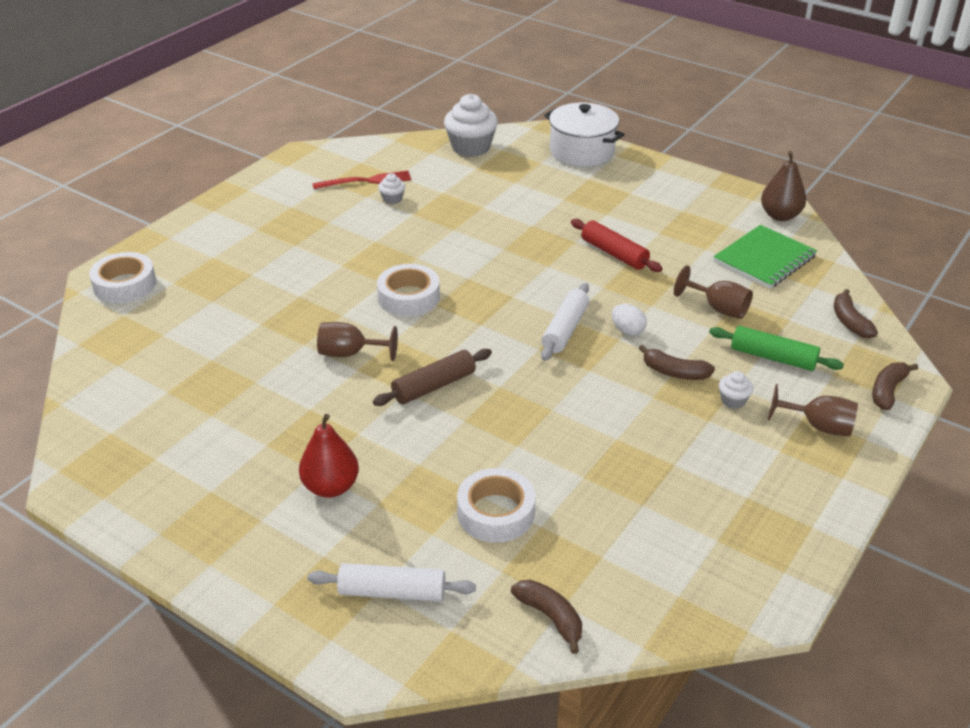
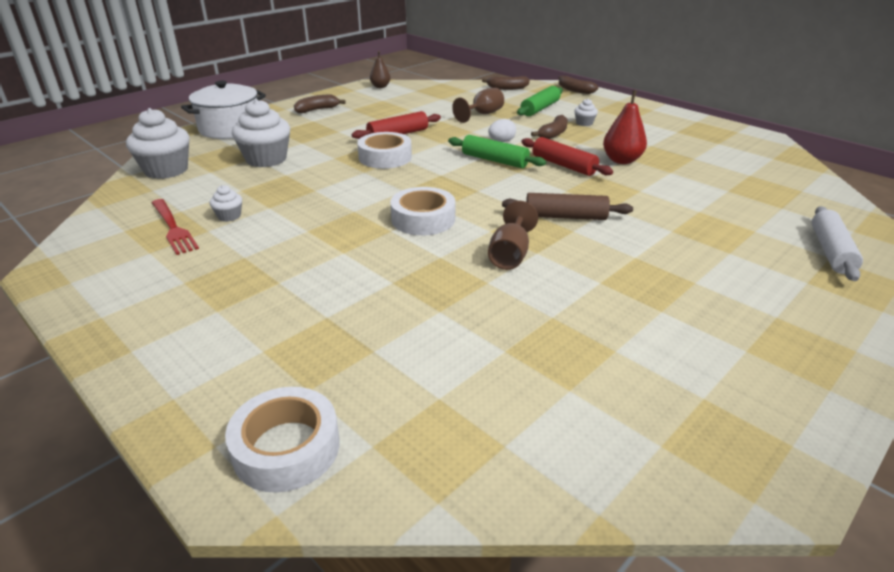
camera: 80 degrees left, 5 degrees down
red pear [299,414,359,498] -> red pear moved to [603,90,647,164]
red fork [312,171,411,189] -> red fork turned 150 degrees clockwise [152,199,199,255]
brown rolling pin [373,349,492,406] -> brown rolling pin turned 60 degrees counterclockwise [502,193,633,220]
white tape [457,468,536,543] -> white tape moved to [357,132,412,169]
brown banana [511,580,582,654] -> brown banana moved to [294,94,345,113]
white rolling pin [541,283,589,361] -> green rolling pin [448,135,546,168]
green notebook [714,225,817,289] -> none
brown pear [761,151,806,221] -> brown pear [370,51,391,88], size x0.66
brown goblet [768,384,858,437] -> none
none -> white cupcake [232,99,290,167]
none -> red rolling pin [521,137,613,176]

